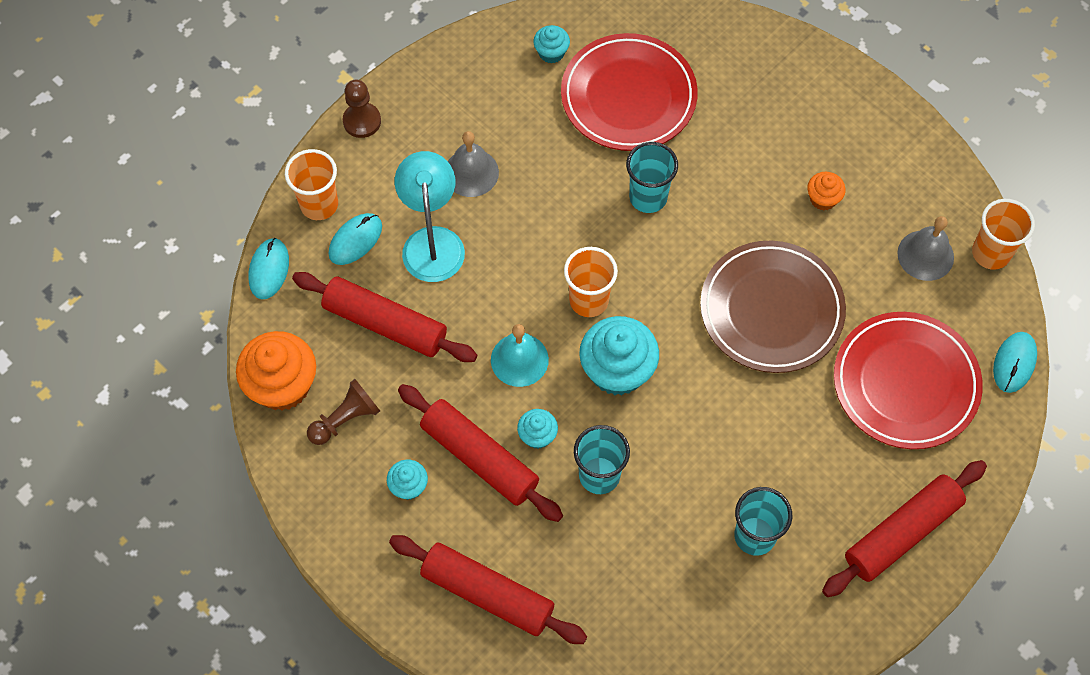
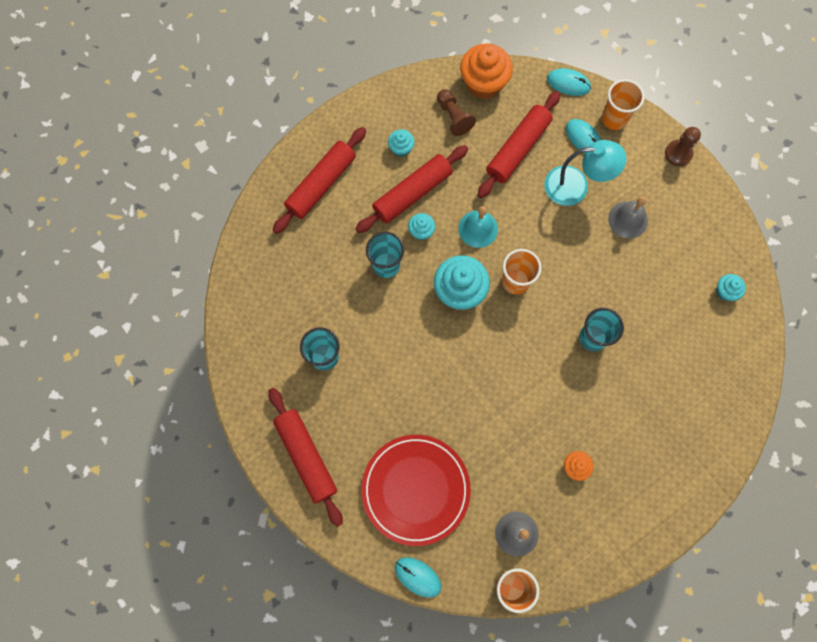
camera: 100 degrees right, 10 degrees up
red plate [561,33,698,151] -> none
brown plate [700,241,846,373] -> none

